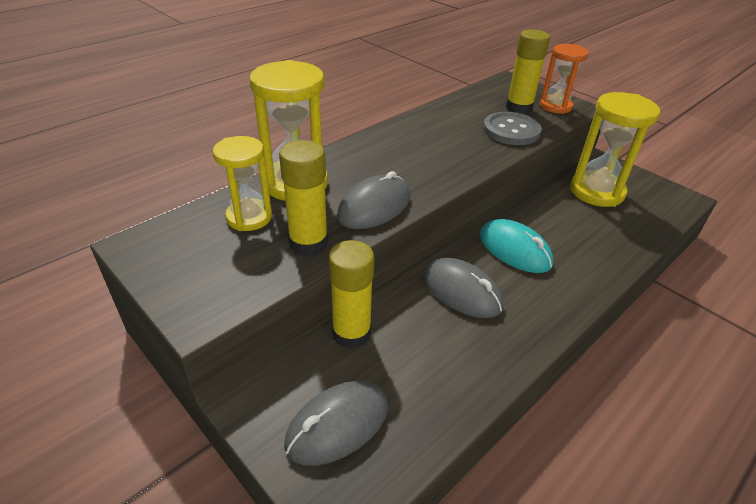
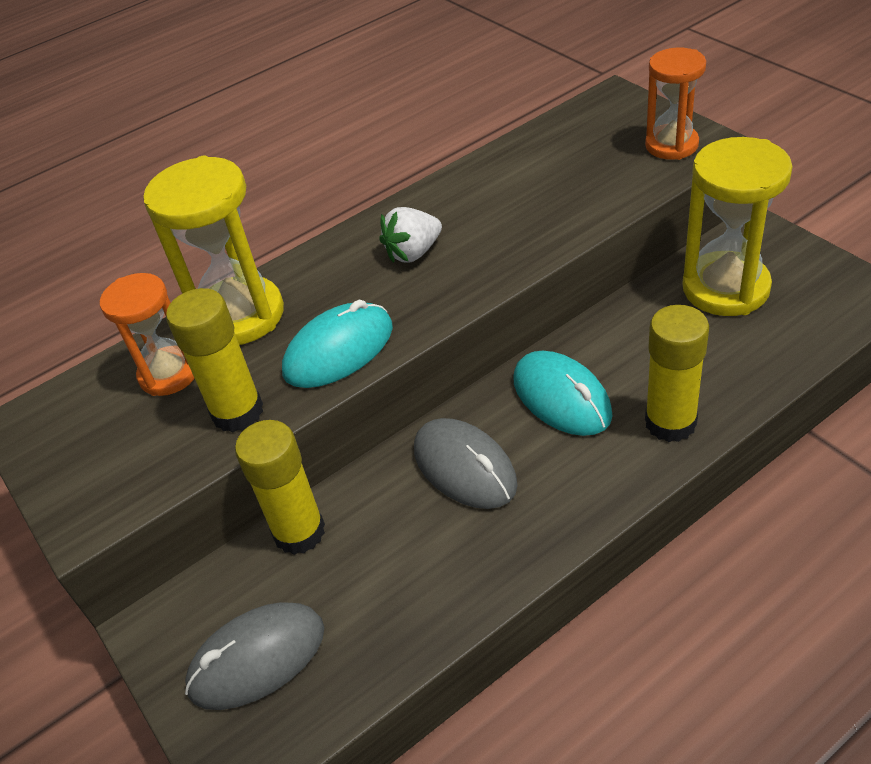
camera: 15 degrees right, 5 degrees up
yellow hourglass [213,136,272,231] -> orange hourglass [100,273,195,396]
grey mouse [337,171,410,229] -> turquoise mouse [282,300,393,388]
grey button [483,112,542,145] -> none
yellow glue stick [506,29,550,114] -> yellow glue stick moved to [645,305,709,442]
none -> white strawberry [379,207,442,263]

